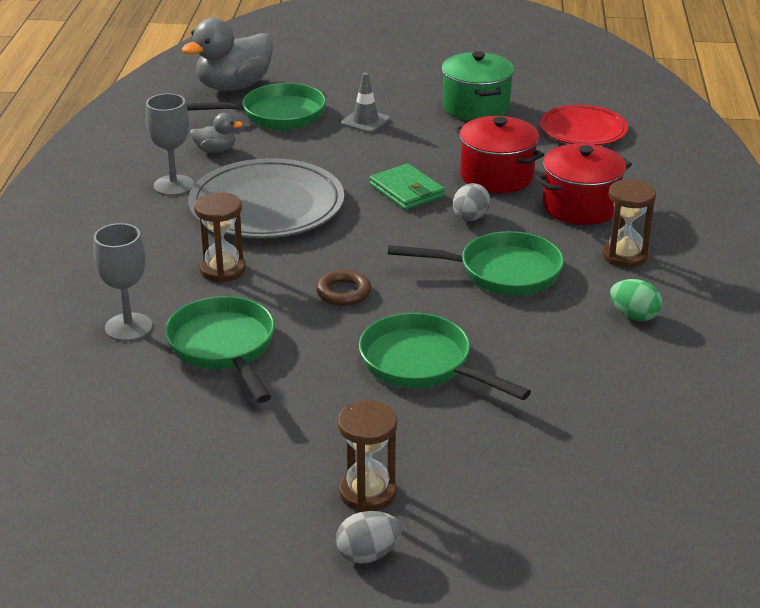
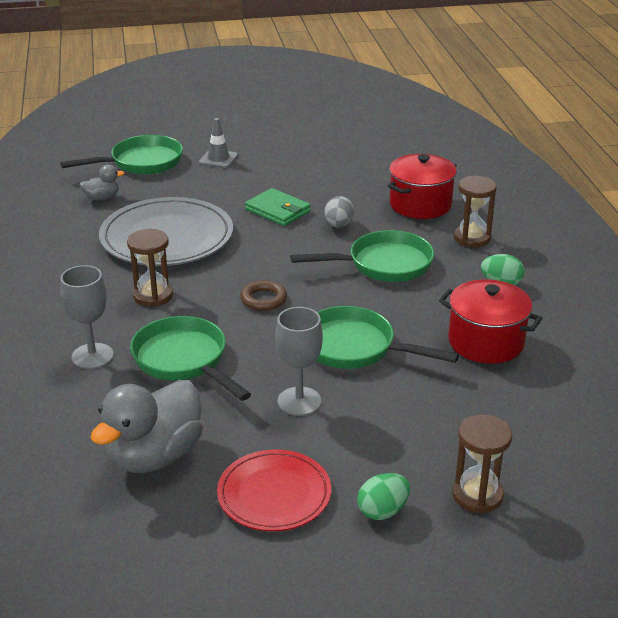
camera: 15 degrees left, 0 degrees up
grey goblet [146,93,194,196] -> grey goblet moved to [275,307,323,416]
grey duck [182,18,273,91] -> grey duck moved to [91,380,203,473]
grey egg [336,511,402,564] -> green egg [357,473,410,520]
brown hourglass [338,400,397,512] -> brown hourglass moved to [452,414,512,514]
green pot [442,51,514,121] -> none
red pot [455,116,544,193] -> red pot moved to [439,279,542,364]
red plate [540,105,628,145] -> red plate moved to [217,449,331,531]

